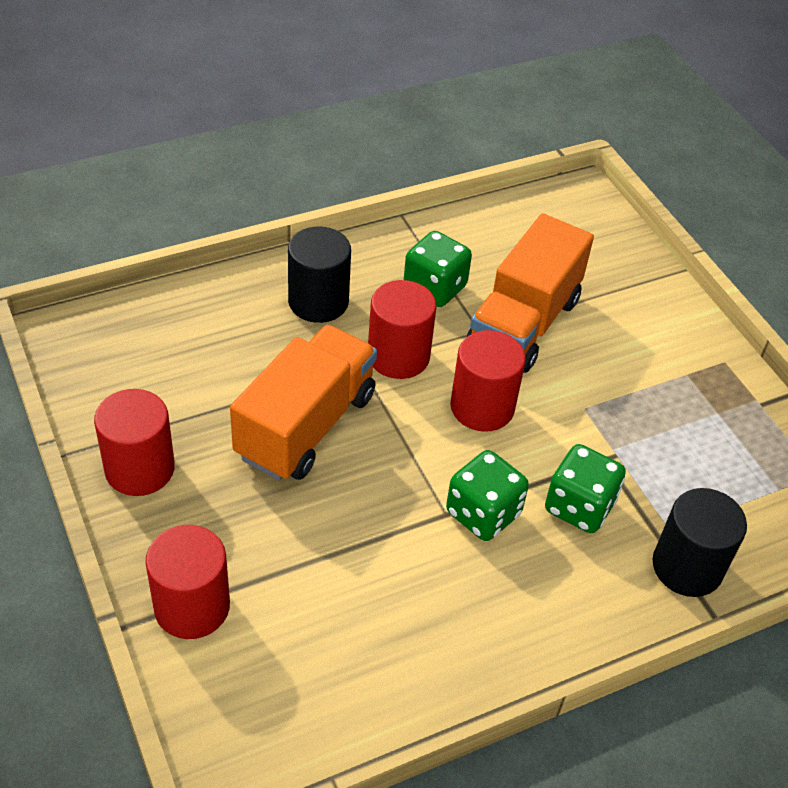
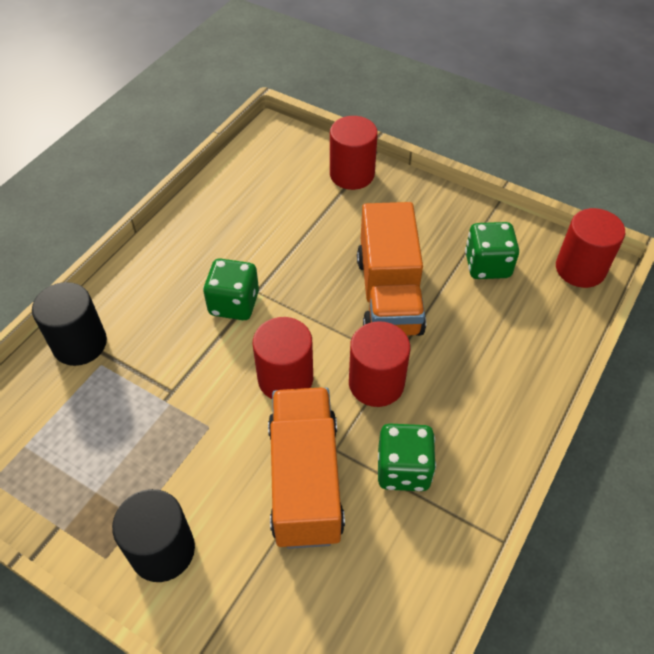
camera: 150 degrees right, 5 degrees up
red cylinder [94,389,175,496] -> red cylinder moved to [556,208,625,288]
black cylinder [288,227,351,323] -> black cylinder moved to [112,489,195,582]
green dice [545,444,626,533] -> green dice moved to [465,222,519,279]

